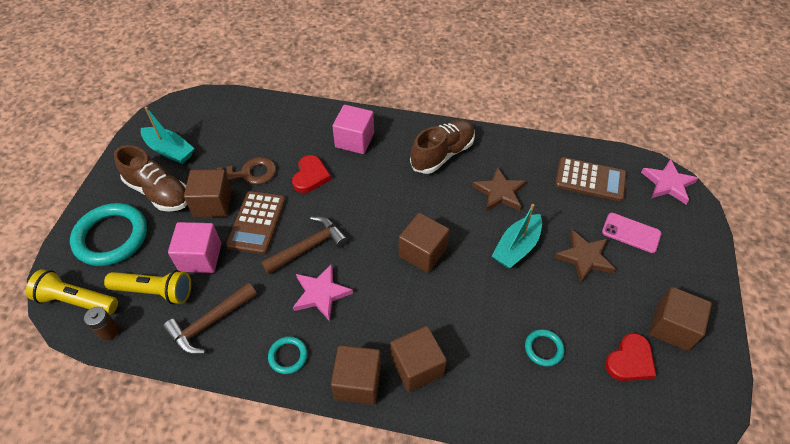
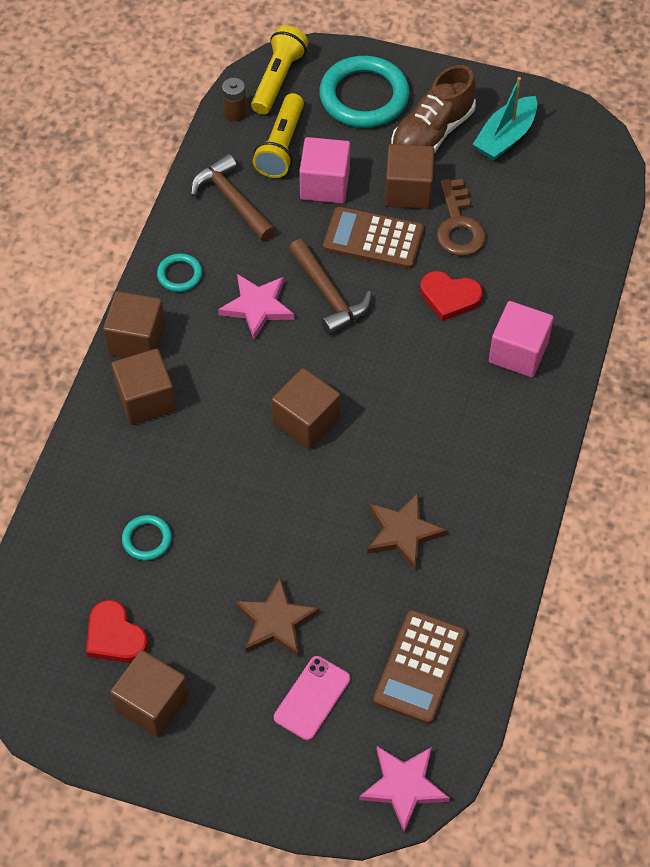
camera: 95 degrees right, 5 degrees up
brown shoe [410,119,475,174] -> none
turquoise boat [492,204,542,268] -> none

